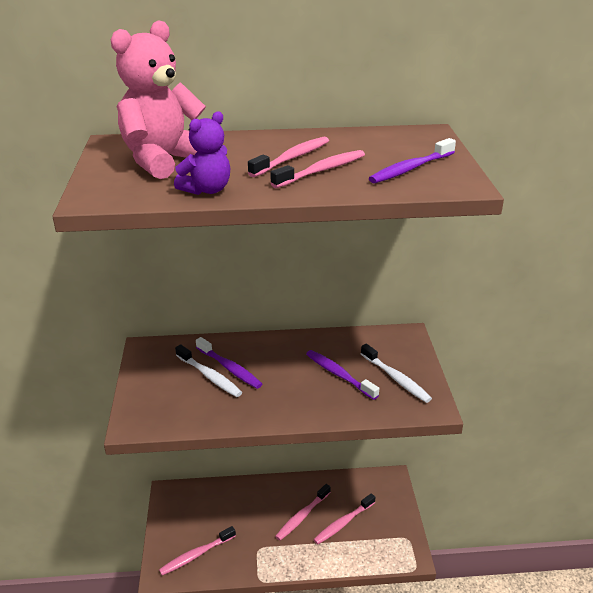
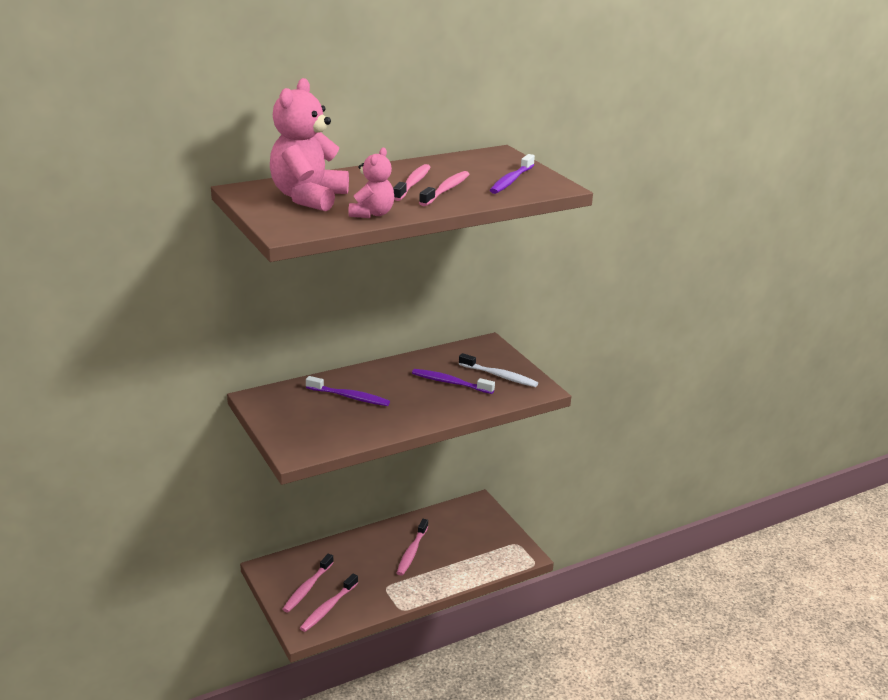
camera: 25 degrees left, 5 degrees down
purple teddy bear [174,111,230,195] -> pink teddy bear [348,148,394,218]
white toothbrush [175,344,242,397] -> none
pink toothbrush [313,493,375,545] -> pink toothbrush moved to [283,554,334,612]

